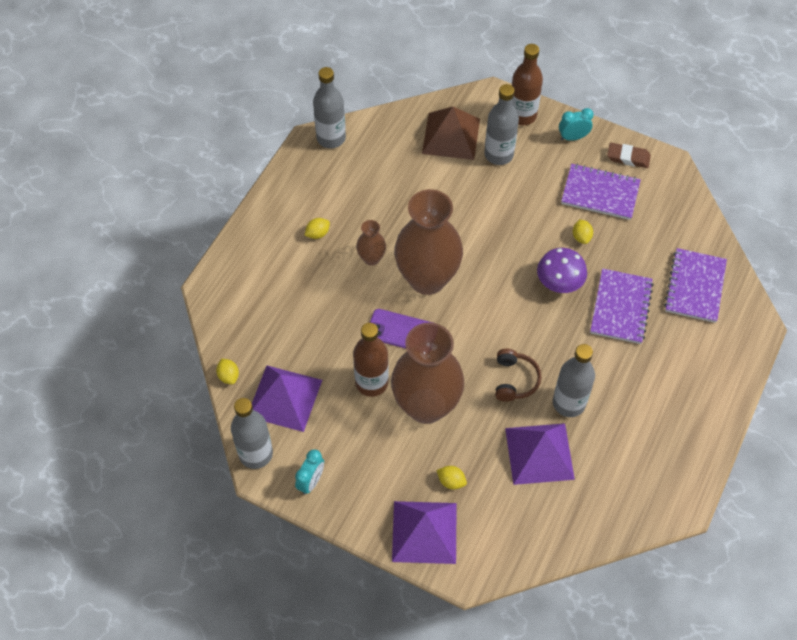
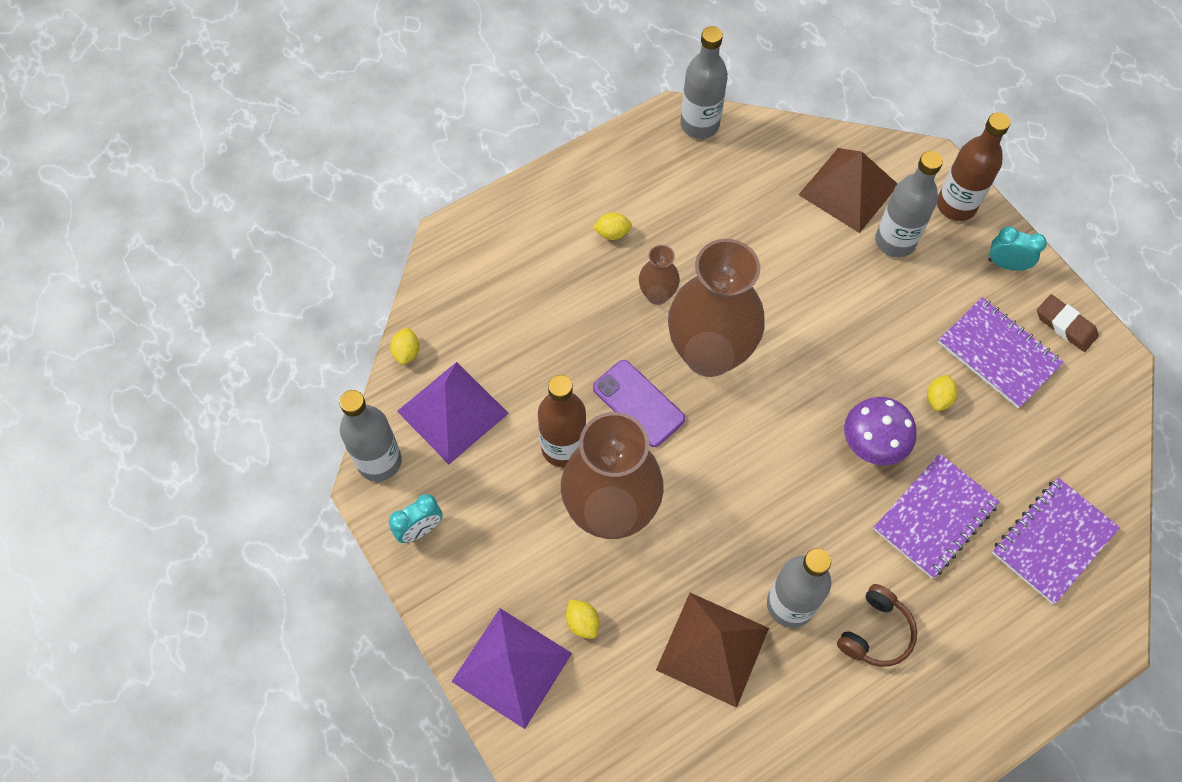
camera: 30 degrees right, 5 degrees up
brown headphones [495,349,542,402] -> brown headphones moved to [837,584,917,667]
purple pyramid [505,423,575,485] -> brown pyramid [656,593,769,708]

